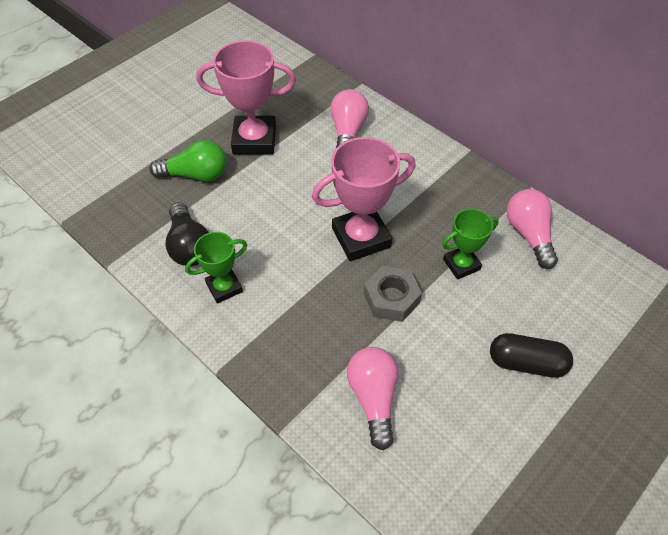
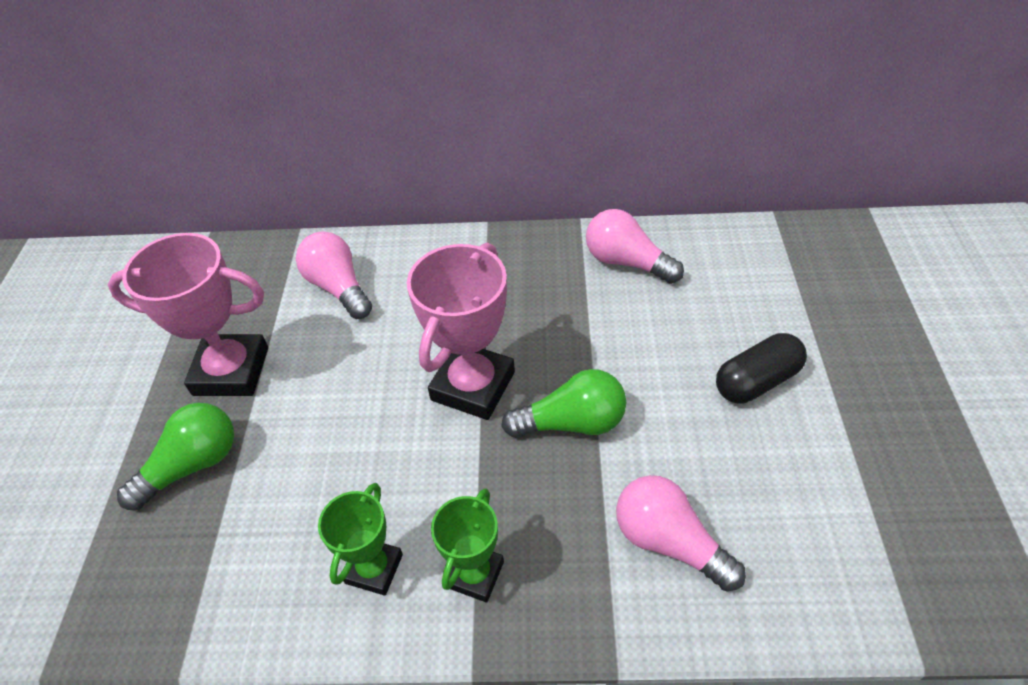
camera: 40 degrees left, 5 degrees down
black light bulb [165,202,209,266] -> none
pink trophy [197,40,296,155] -> pink trophy turned 45 degrees clockwise [108,233,268,396]
grey nut [364,266,422,322] -> green light bulb [501,369,626,437]
green trophy [442,209,499,280] -> green trophy moved to [431,488,504,602]

